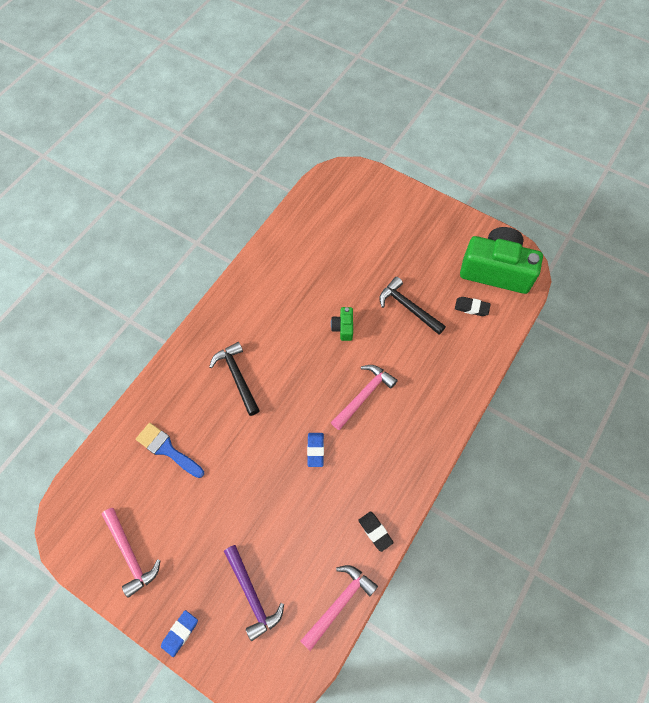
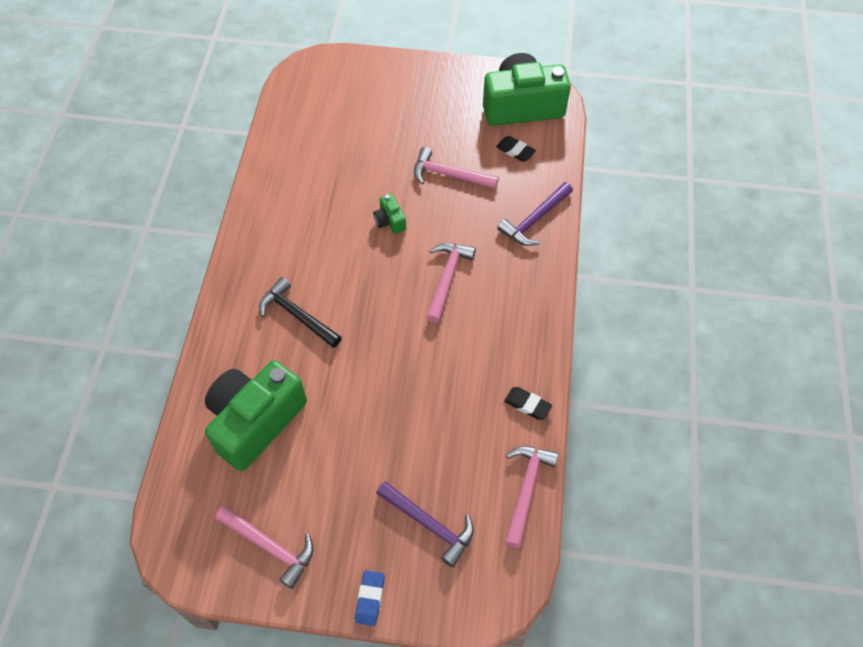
camera: 25 degrees left, 5 degrees down
blue brush [136,423,204,478] -> green camera [205,360,307,471]
blue eraser [307,433,324,467] -> none
black hammer [379,277,446,335] -> pink hammer [414,147,499,189]
black eraser [455,297,491,316] -> black eraser turned 45 degrees clockwise [496,136,536,162]
none -> purple hammer [497,182,573,246]

